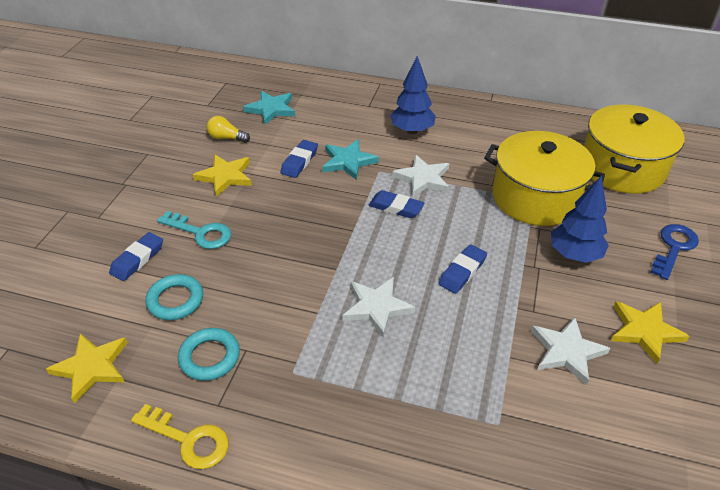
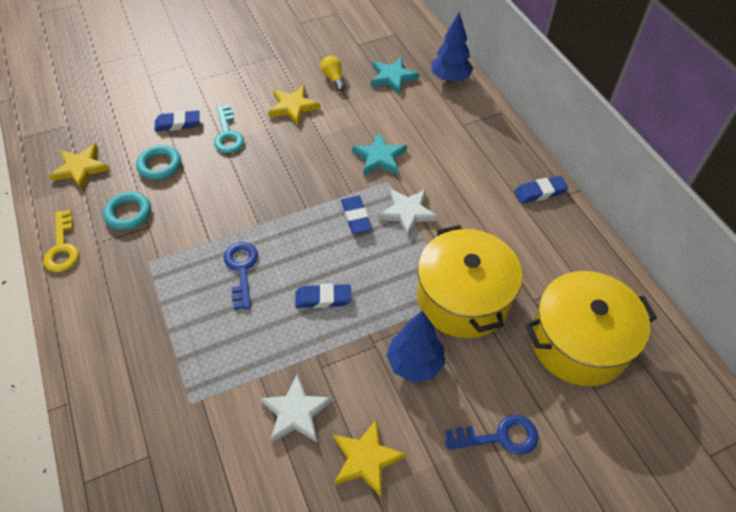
camera: 50 degrees right, 10 degrees up
blue eraser [280,140,318,178] -> blue eraser moved to [514,176,568,204]
white star [342,277,415,337] -> blue key [224,242,258,310]
blue tree [390,56,436,134] -> blue tree moved to [431,12,473,82]

